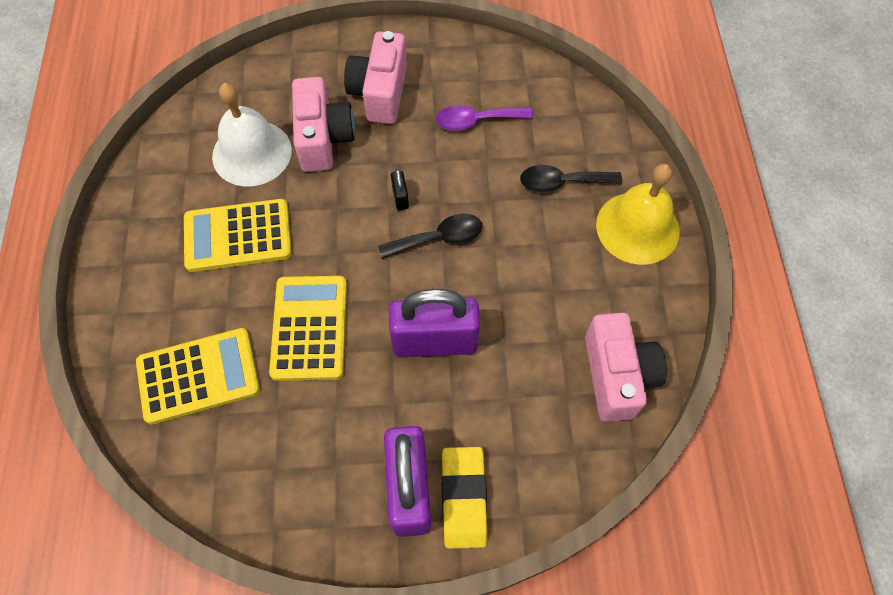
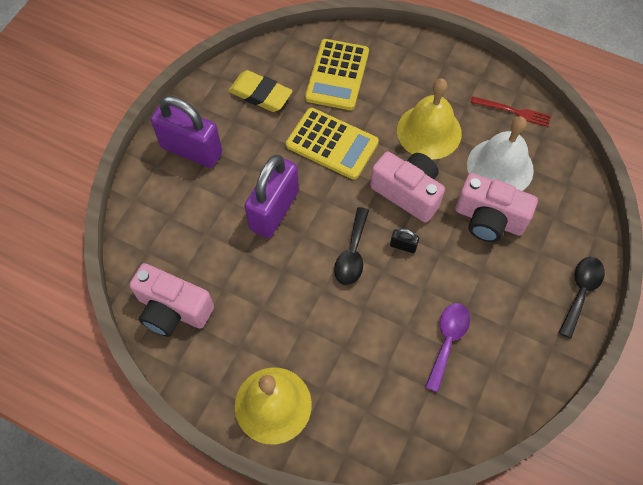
camera: 120 degrees right, 0 degrees up
yellow calculator [184,199,292,272] -> yellow bell [397,78,462,160]
pink camera [344,31,407,124] -> pink camera moved to [370,151,445,223]
yellow eraser [441,447,487,549] -> yellow eraser moved to [228,70,292,112]
black spoon [520,165,622,192] -> black spoon moved to [559,257,605,339]
none -> red fork [470,96,551,127]

